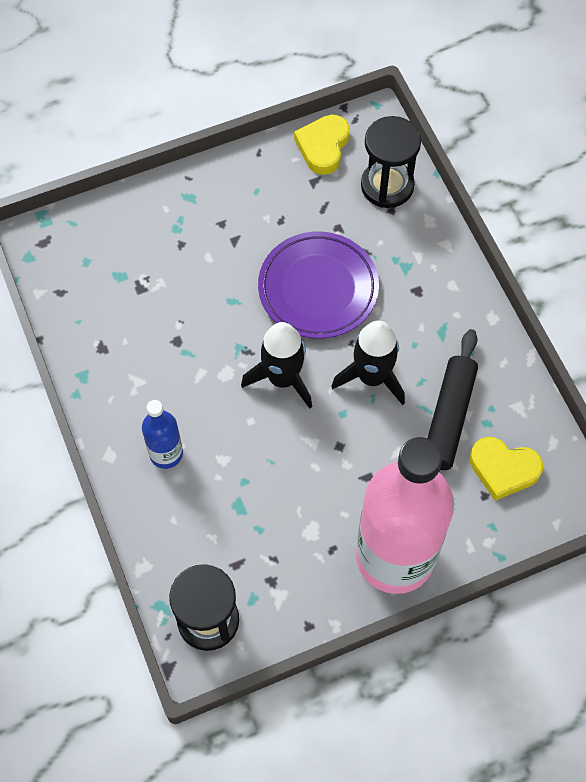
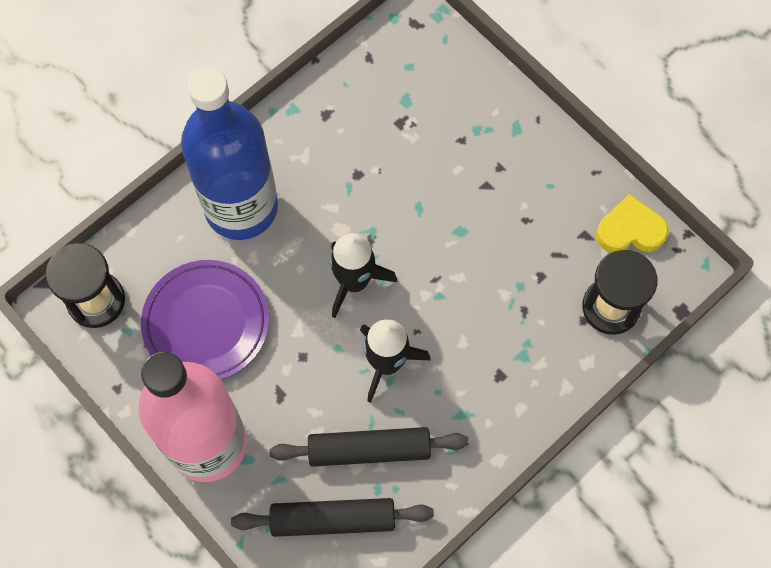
camera: 70 degrees right, 5 degrees up
blue bottle [142,400,183,469] -> blue bottle [181,67,278,240], size x2.27
purple plate [258,232,379,339] -> purple plate moved to [141,260,269,380]
yellow heart [470,437,543,501] -> black rolling pin [231,498,434,537]

